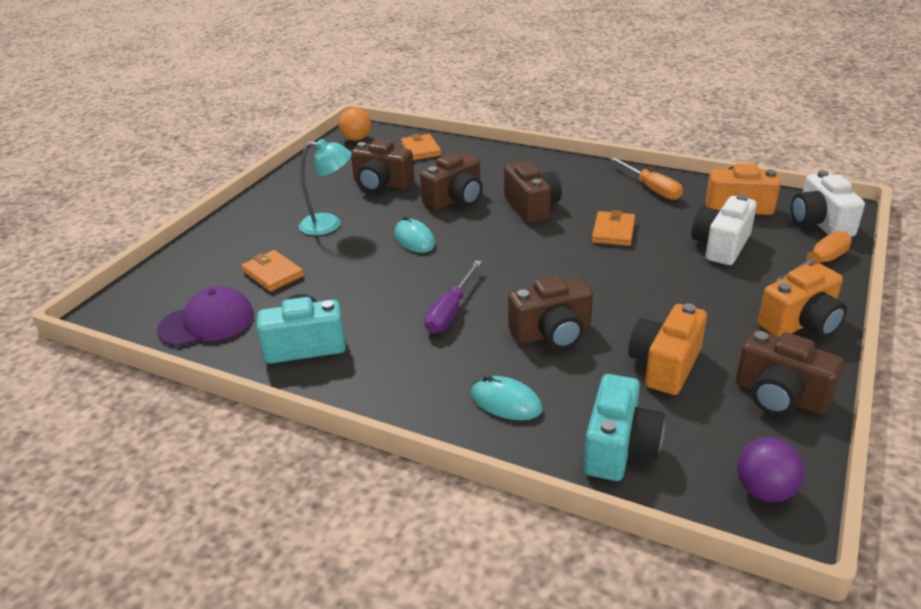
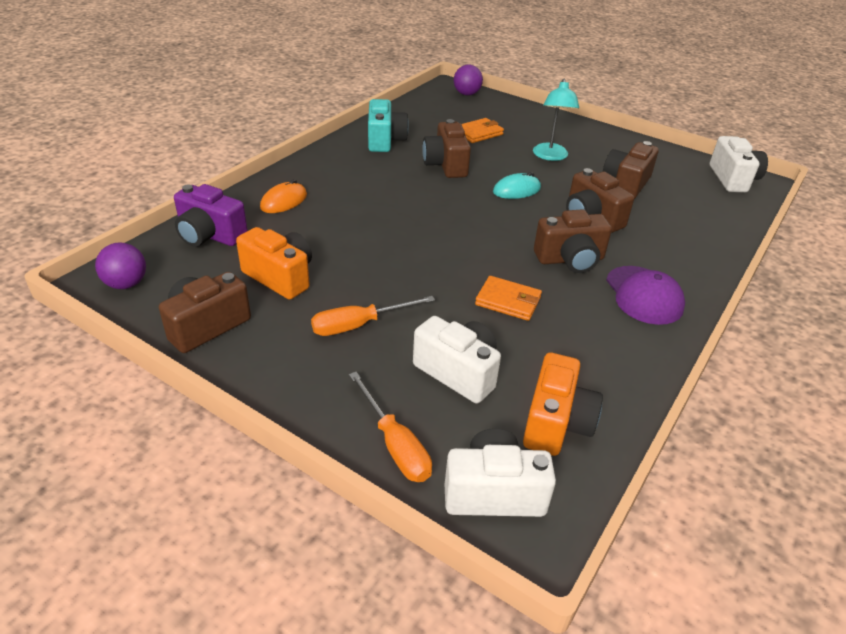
camera: 95 degrees right, 5 degrees up
purple cap [157,286,254,346] -> purple cap moved to [606,266,685,325]
orange ball [338,107,371,141] -> white camera [710,136,768,192]
orange wallet [401,134,441,160] -> none
purple screwdriver [424,260,482,334] -> none
turquoise mouse [471,375,543,420] -> orange mouse [260,179,307,213]
brown camera [508,275,593,349] -> brown camera moved to [422,119,471,178]
turquoise camera [584,374,665,481] -> purple camera [174,184,248,247]
orange screwdriver [609,157,683,200] -> orange screwdriver moved to [311,296,435,336]
orange camera [758,264,847,338] -> none
none -> purple ball [454,65,483,96]

